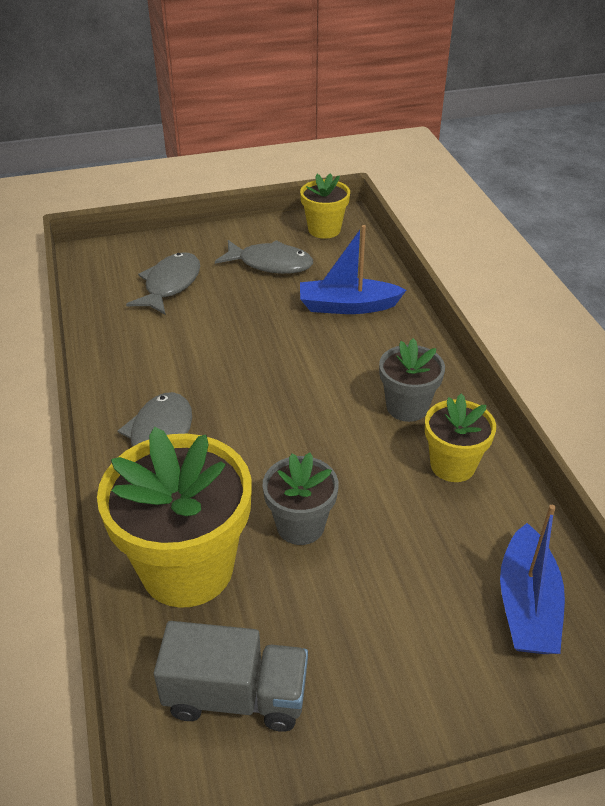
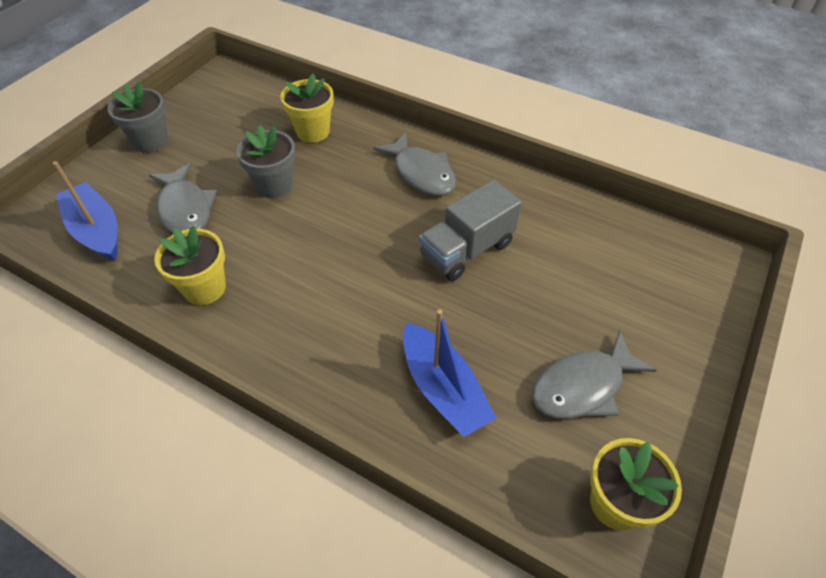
camera: 135 degrees right, 10 degrees up
yellow flower pot [97,427,252,608] -> yellow flower pot [280,74,334,143], size x0.55
grey fish [126,252,200,315] -> grey fish moved to [149,163,217,233]
grey truck [154,621,308,732] -> grey truck moved to [419,180,522,281]
blue boat [300,225,406,314] -> blue boat turned 105 degrees clockwise [403,309,496,437]
grey flower pot [379,338,445,422] -> grey flower pot moved to [107,81,169,153]

